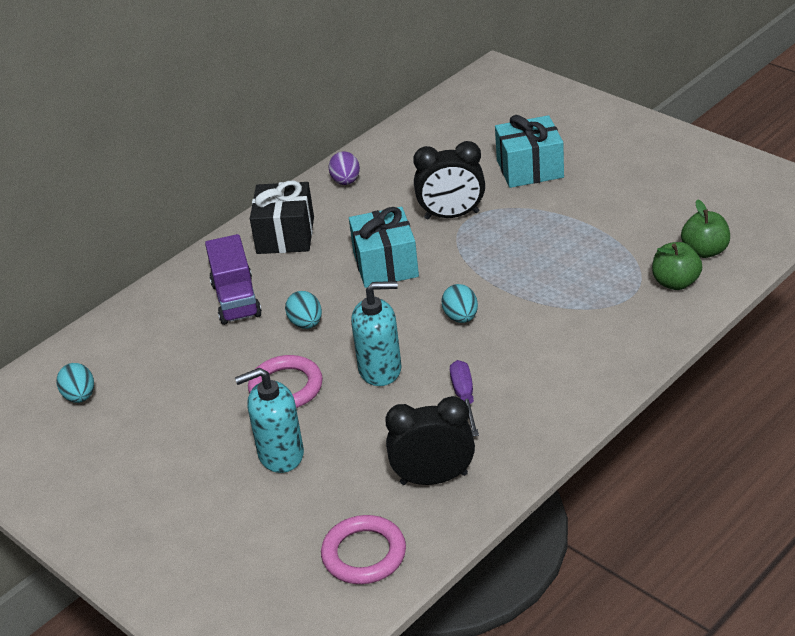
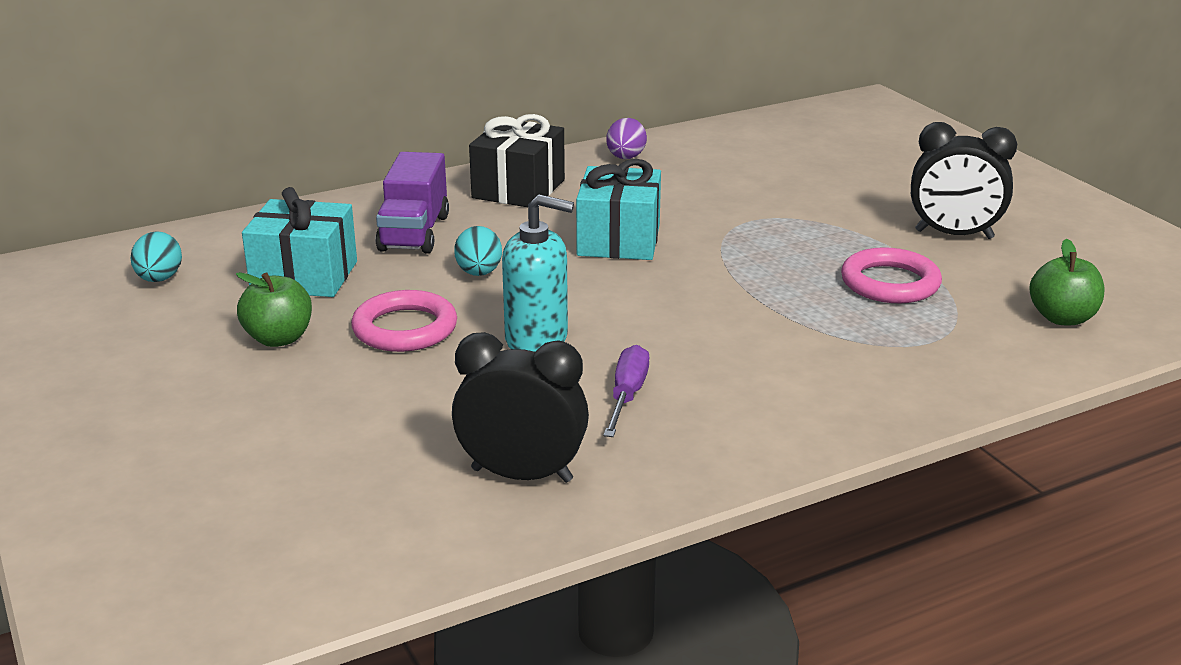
camera: 15 degrees right, 10 degrees down
turquoise soap dispenser [235,368,304,473] -> none
pink ring [321,515,406,584] -> pink ring moved to [841,247,942,303]
black clock [413,141,485,219] -> black clock moved to [911,122,1017,239]
turquoise egg [441,284,478,323] -> none
turquoise gift [495,115,564,188] -> turquoise gift moved to [242,187,357,297]
green apple [652,242,702,290] -> green apple moved to [236,272,312,347]

